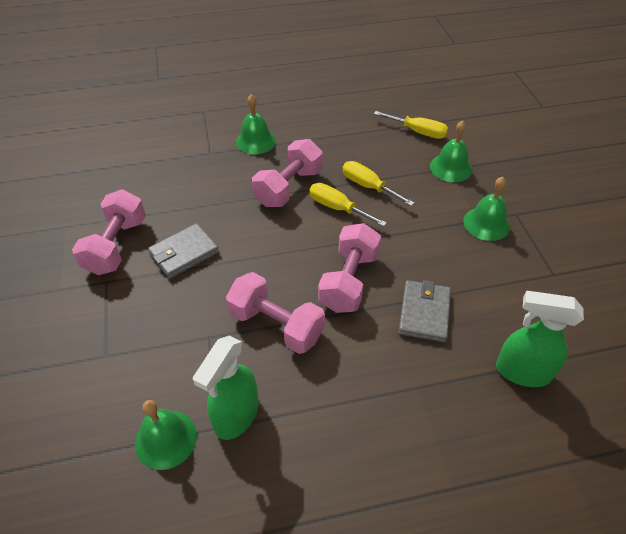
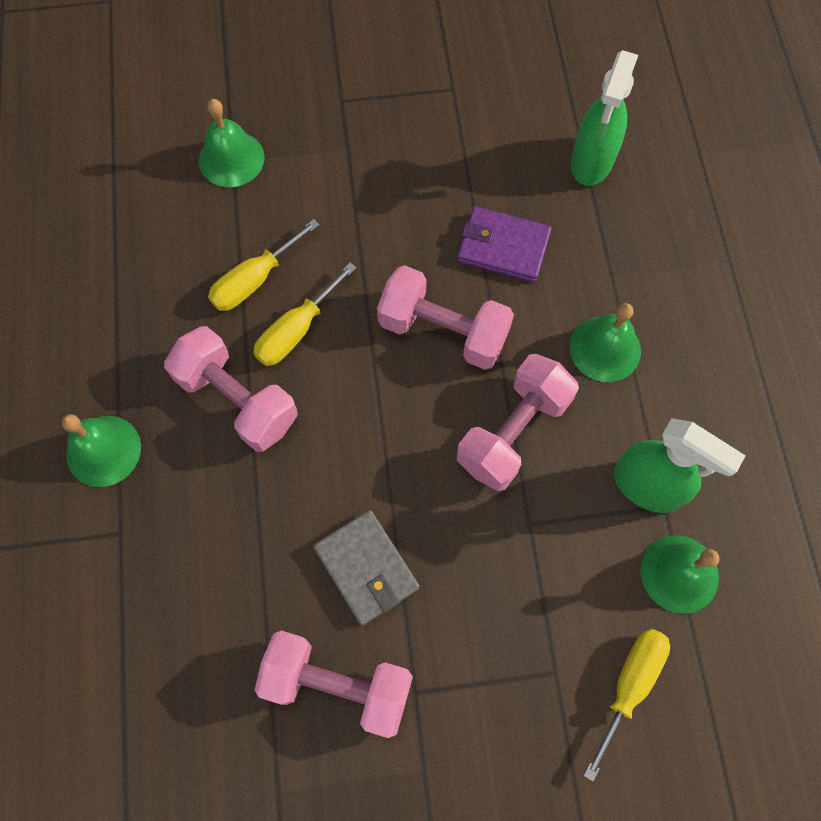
camera: 85 degrees left, 20 degrees up
yellow screwdriver [374,111,448,139] -> yellow screwdriver moved to [584,629,670,782]
grey wallet [398,280,451,342] -> purple wallet [457,206,552,282]
green bell [463,177,510,241] -> green bell moved to [570,303,641,382]

